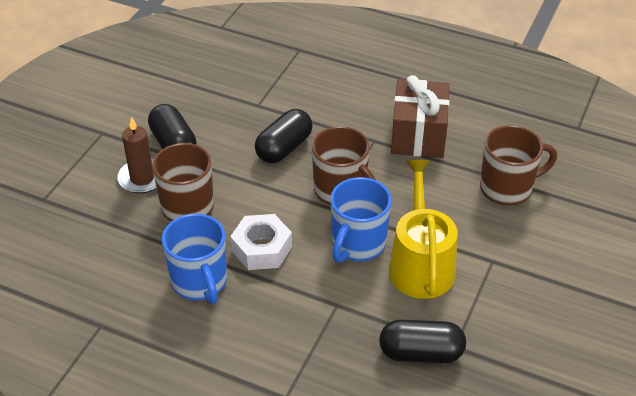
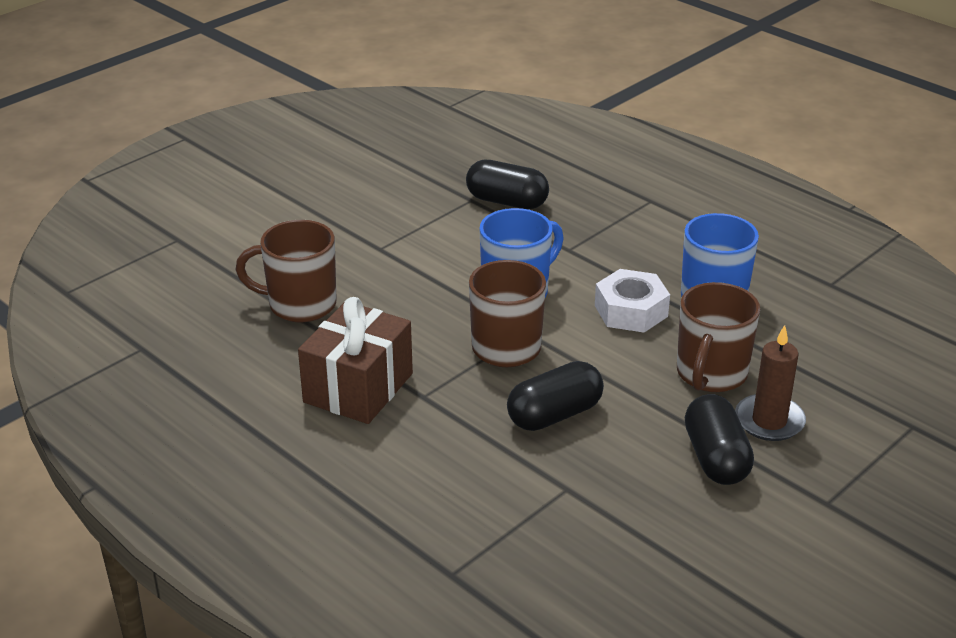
camera: 160 degrees left, 10 degrees down
yellow watering can [389,160,458,299] -> none

